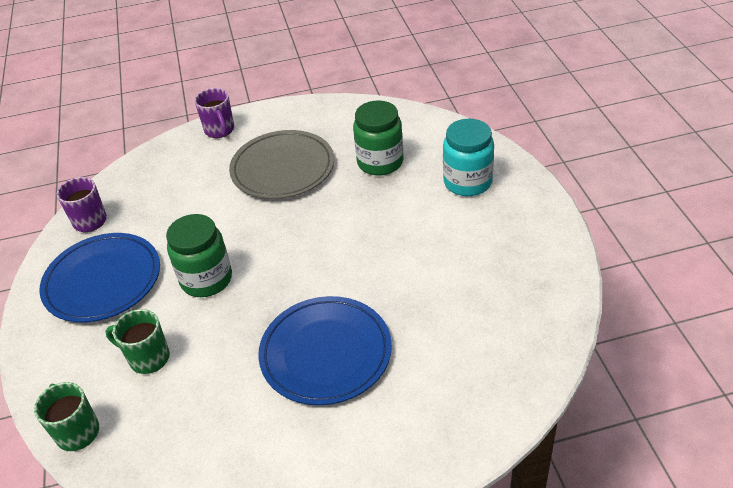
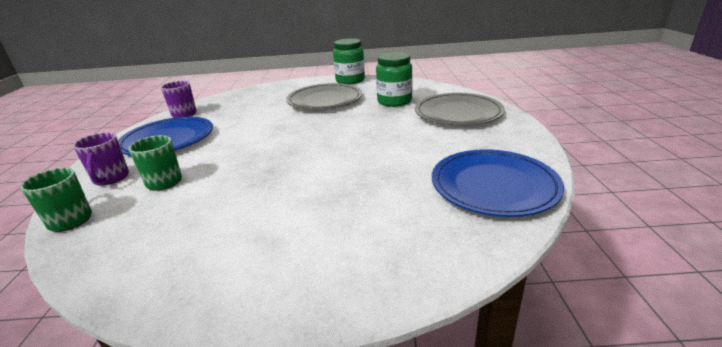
camera: 10 degrees right, 15 degrees down
green jar [166,214,232,297] -> green jar moved to [333,39,365,84]
purple mug [194,88,234,138] -> purple mug moved to [73,132,129,185]
blue plate [258,296,392,405] -> blue plate moved to [432,149,564,217]
turquoise jar [443,119,494,196] -> grey plate [415,93,505,126]

